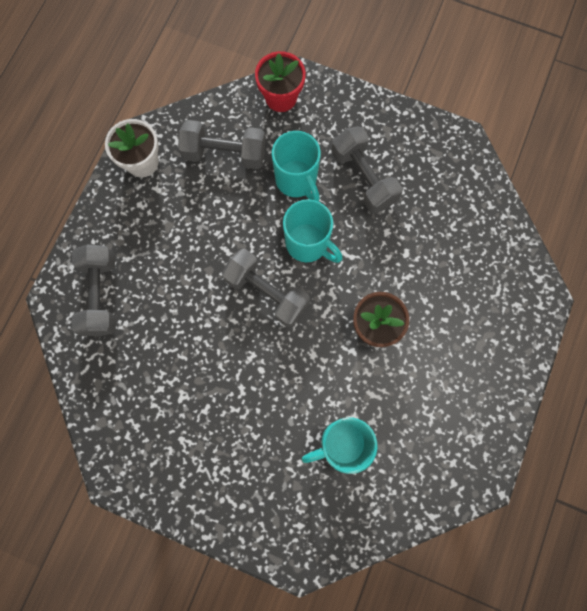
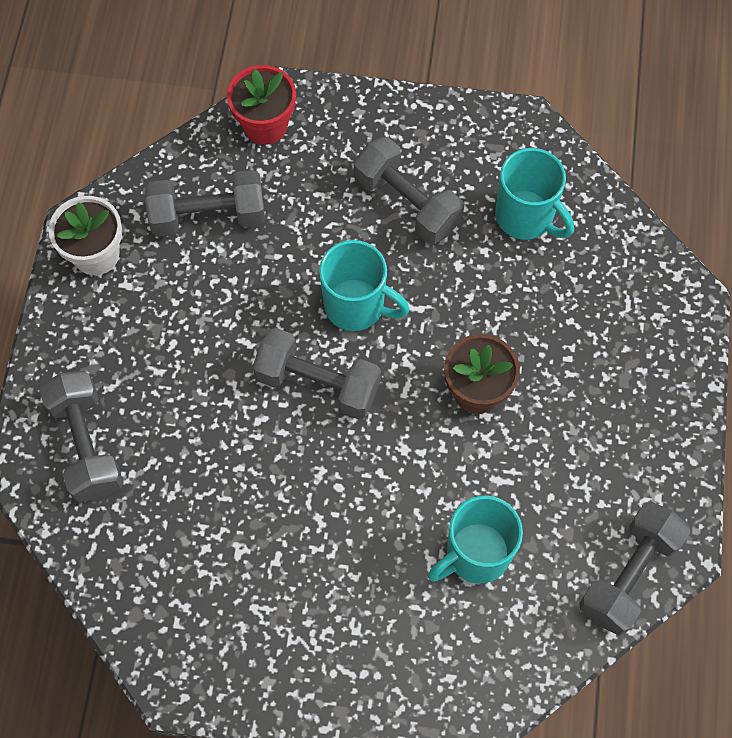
camera: 15 degrees left, 10 degrees down
turquoise mug [272,131,321,201] -> turquoise mug moved to [495,148,574,240]
none -> grey dumbbell [579,501,690,636]

